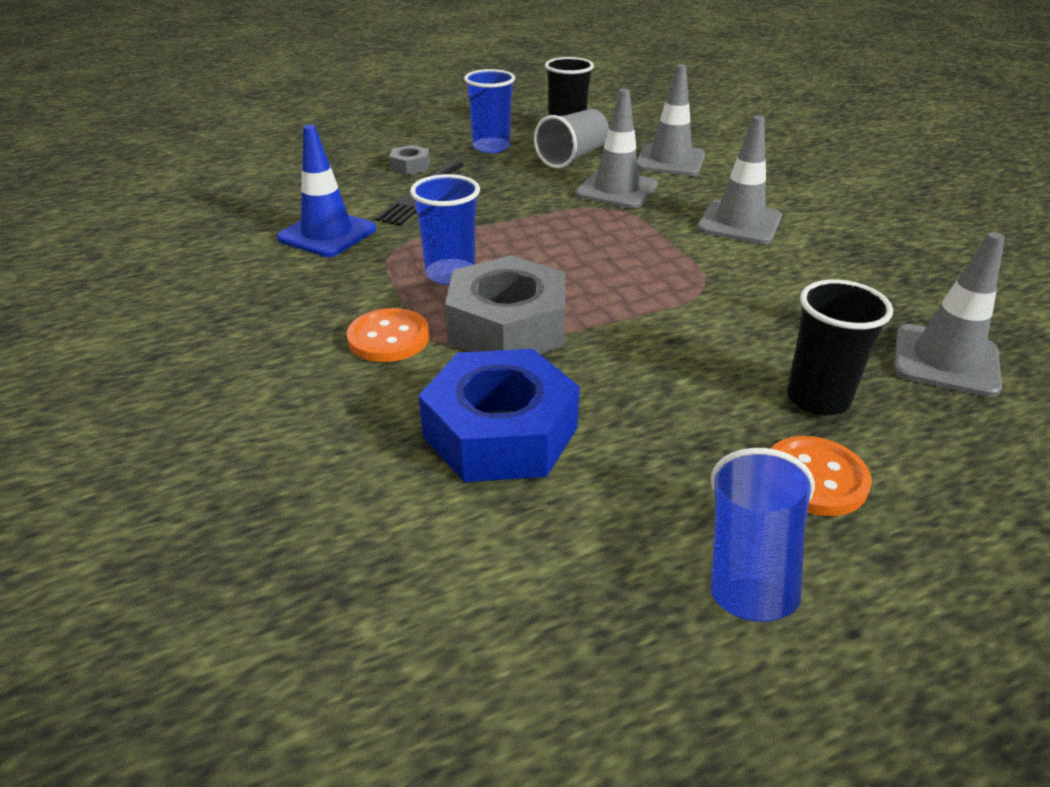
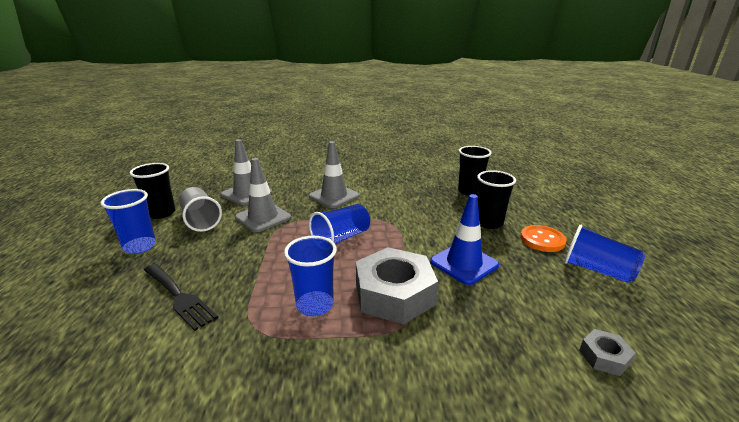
camera: 70 degrees left, 10 degrees down
blue traffic cone [277,125,376,257] -> blue traffic cone moved to [430,194,499,285]
orange button [347,308,430,362] -> none
grey nut [389,145,430,175] -> grey nut moved to [579,329,636,376]
blue nut [419,349,580,482] -> none
grey traffic cone [894,232,1005,397] -> black cup [458,146,492,196]
none -> blue cup [309,204,370,245]

